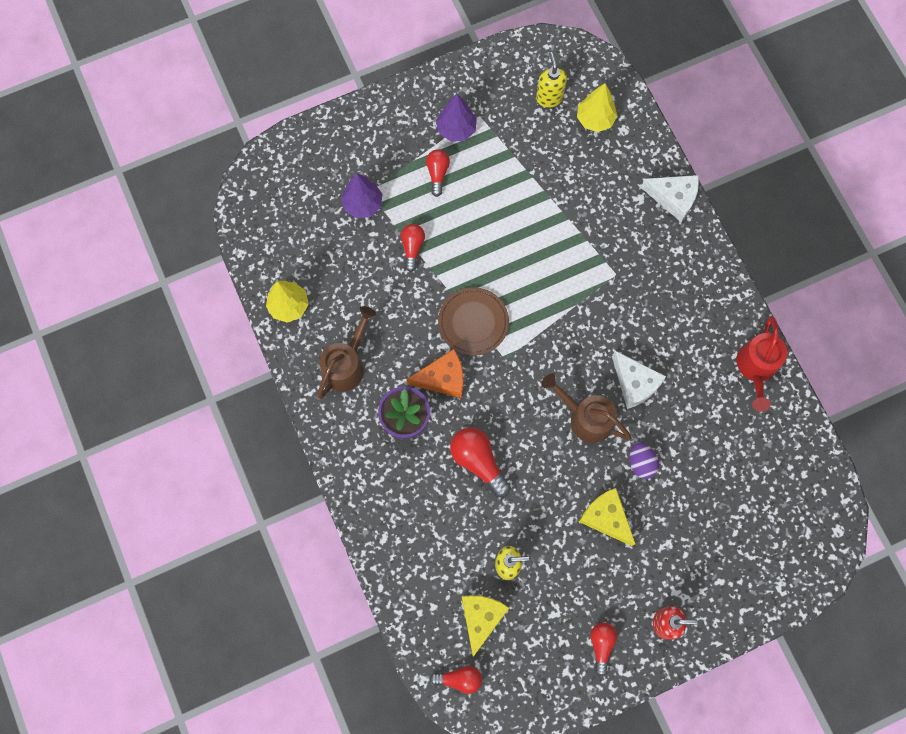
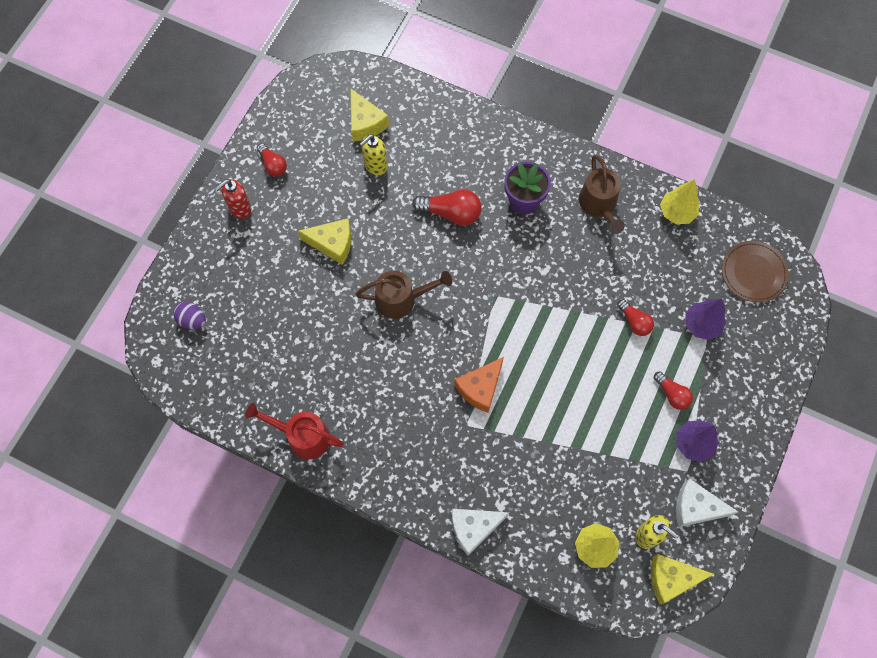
camera: 140 degrees right, 5 degrees down
orange cheese [407,349,463,398] -> orange cheese moved to [455,357,504,413]
red light bulb [430,666,482,694] -> none
brown plate [438,287,509,356] -> brown plate moved to [722,241,789,303]
white cheese [612,351,666,409] -> white cheese moved to [676,478,738,527]
purple egg [630,442,659,479] -> purple egg moved to [173,302,206,330]
red watering can [737,316,787,411] -> red watering can turned 45 degrees counterclockwise [245,403,344,459]
none -> yellow cheese [651,554,714,604]

